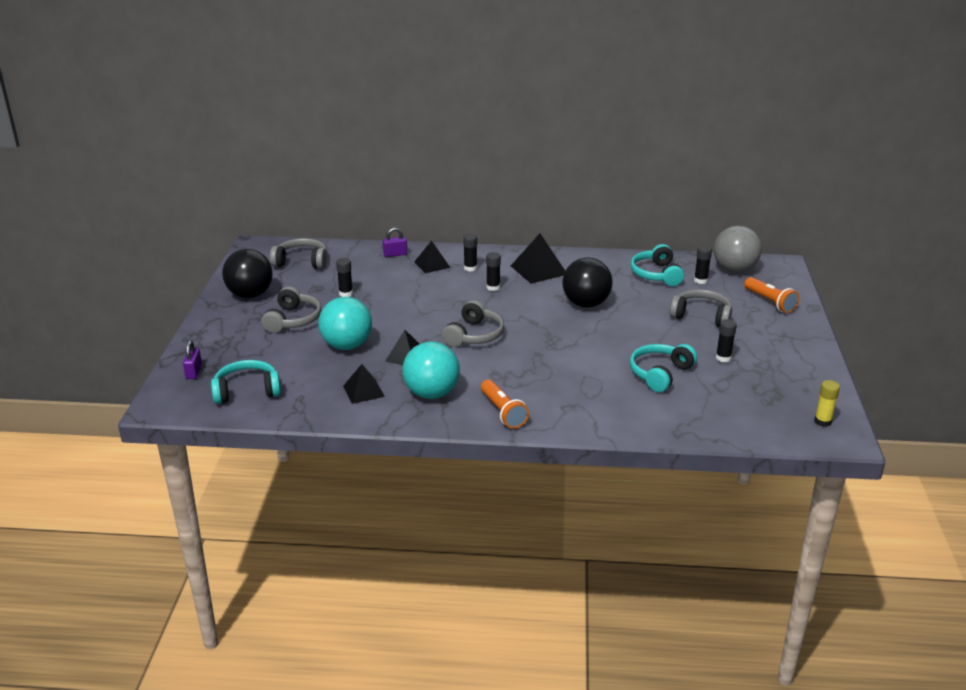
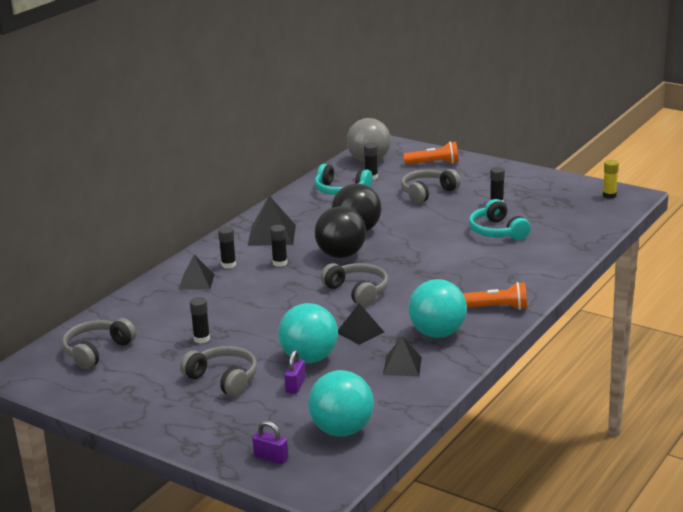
camera: 60 degrees left, 5 degrees down
turquoise headphones [211,360,281,404] -> turquoise ball [308,370,374,437]
black ball [222,249,273,298] -> black ball moved to [315,206,366,258]
purple padlock [383,227,407,257] -> purple padlock moved to [284,350,306,394]

